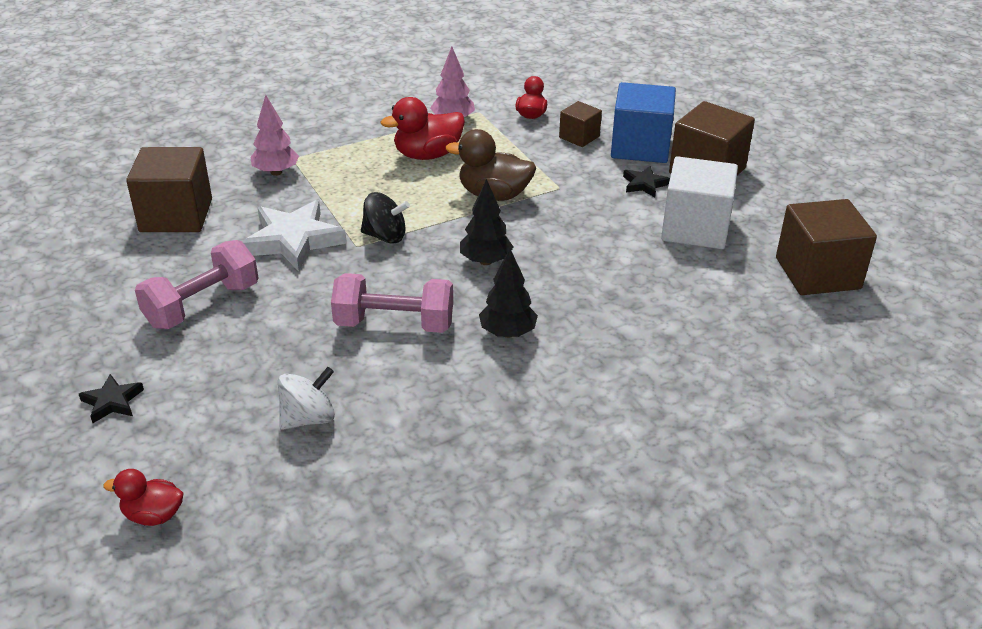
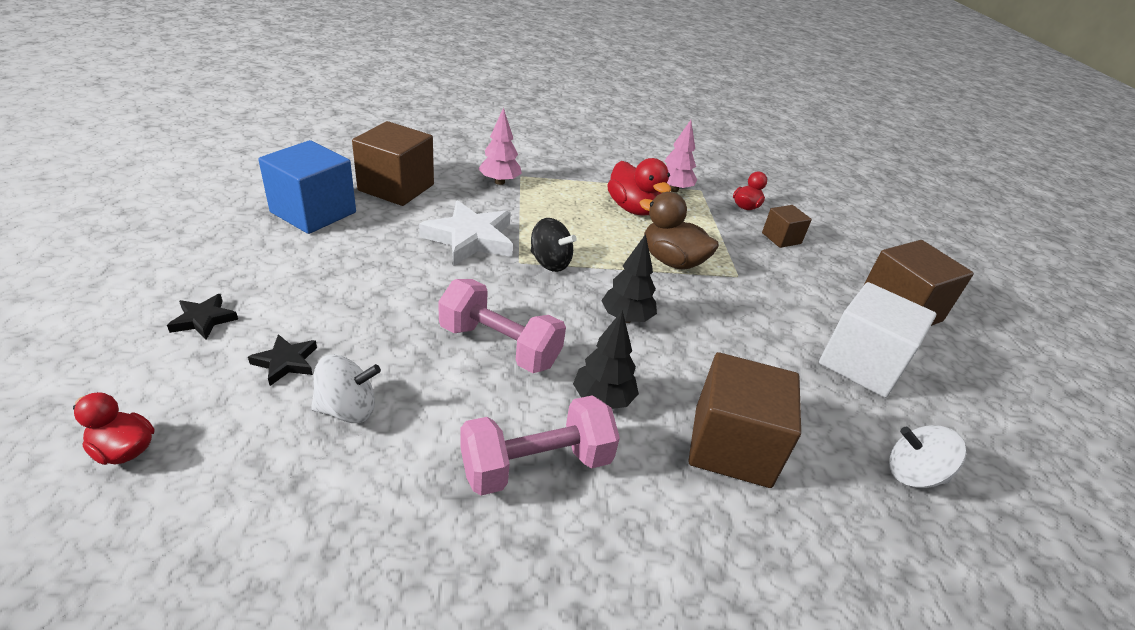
camera: 20 degrees right, 0 degrees up
pink dumbbell [135,240,258,329] -> pink dumbbell moved to [460,395,620,496]
red duck [381,97,465,160] -> red duck turned 120 degrees counterclockwise [607,158,671,215]
blue cube [611,82,676,163] -> blue cube moved to [258,140,356,234]
black star [623,166,670,197] -> black star moved to [248,334,317,386]
brown cube [776,199,877,295] -> brown cube moved to [688,352,801,488]
none -> white spinning top [889,425,966,488]

